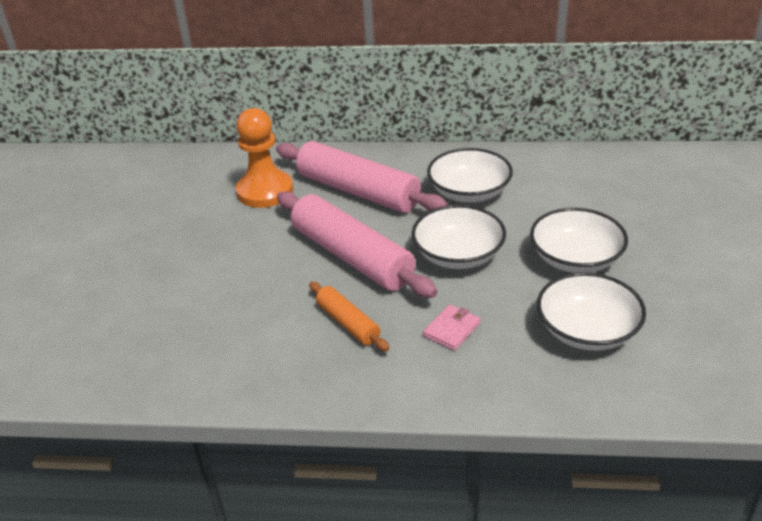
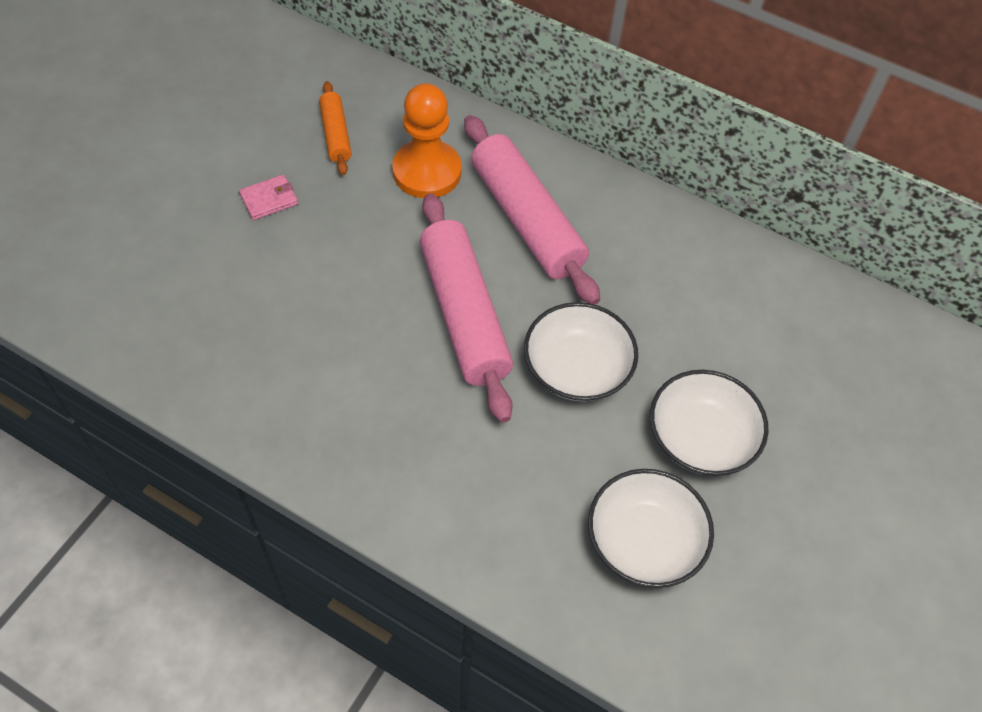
camera: 20 degrees right, 20 degrees up
orange rolling pin [309,282,389,351] -> orange rolling pin moved to [319,81,351,175]
pink wallet [423,305,480,351] -> pink wallet moved to [239,175,298,220]
white bowl [427,148,513,203] -> none

